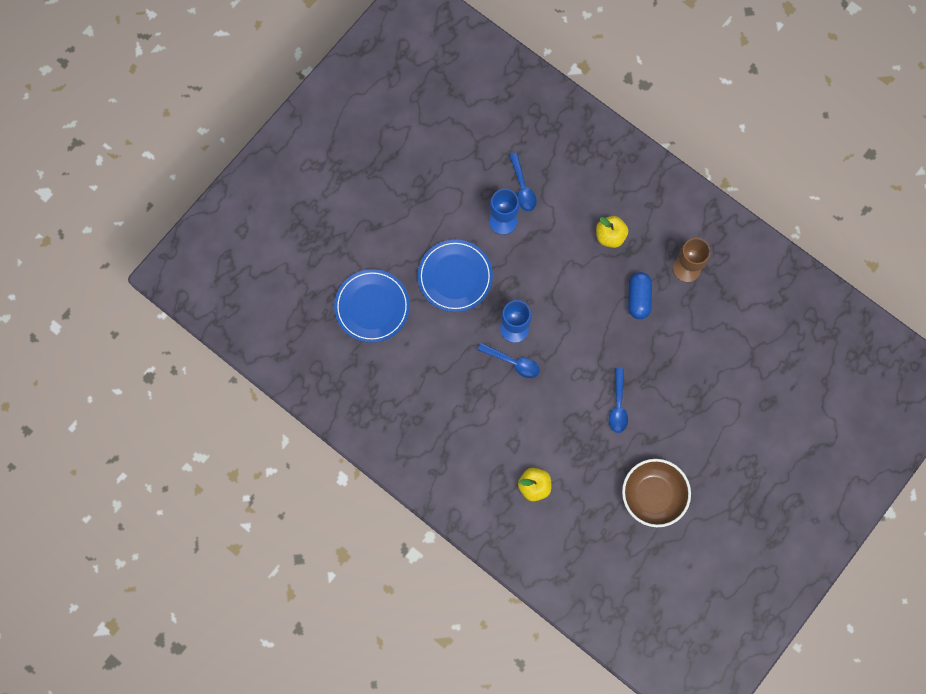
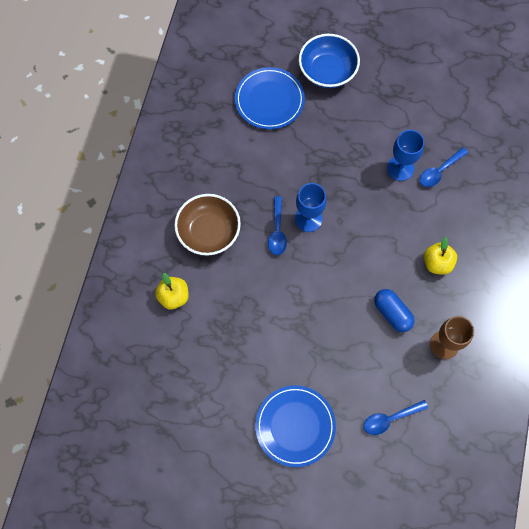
camera: 65 degrees right, 5 degrees down
blue plate [418,239,493,312] -> blue plate moved to [255,385,336,467]
blue spoon [609,368,628,433] -> blue spoon moved to [363,400,428,435]
brown bowl [622,459,691,527] -> brown bowl moved to [174,194,241,256]
blue capsule [628,272,652,319] -> blue capsule turned 75 degrees clockwise [374,289,415,332]
none -> blue bowl [299,34,360,88]

